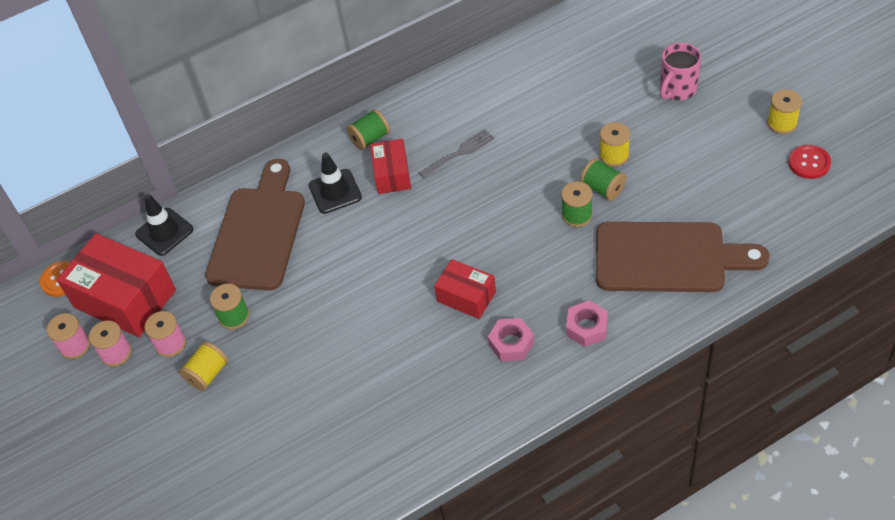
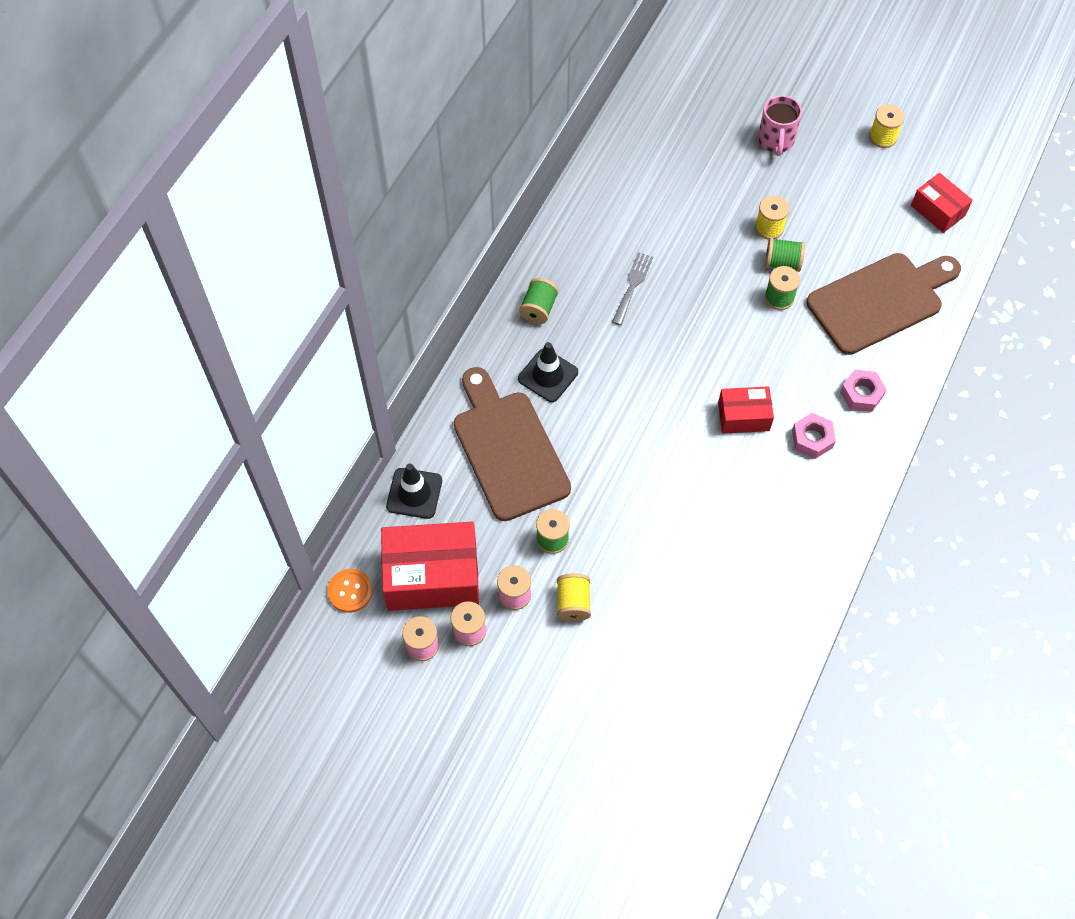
camera: 40 degrees left, 10 degrees up
red box [370,139,411,194] -> red box moved to [911,173,973,233]
red button [788,145,831,179] -> none

